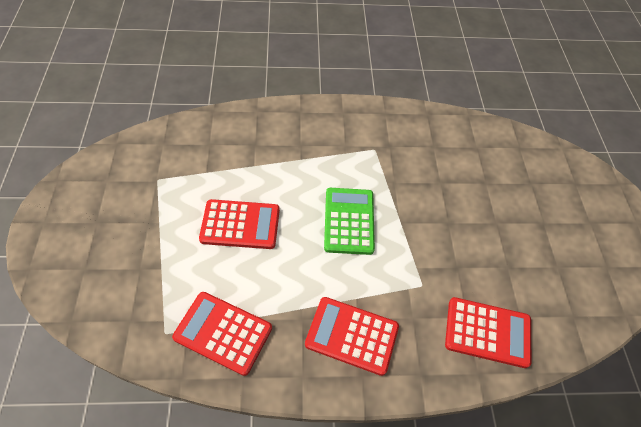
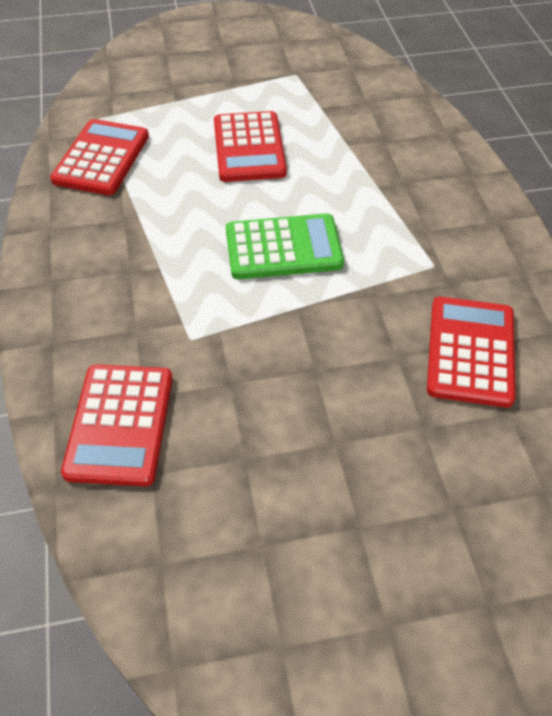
camera: 85 degrees right, 5 degrees down
red calculator [305,297,399,376] -> red calculator moved to [427,297,516,408]

